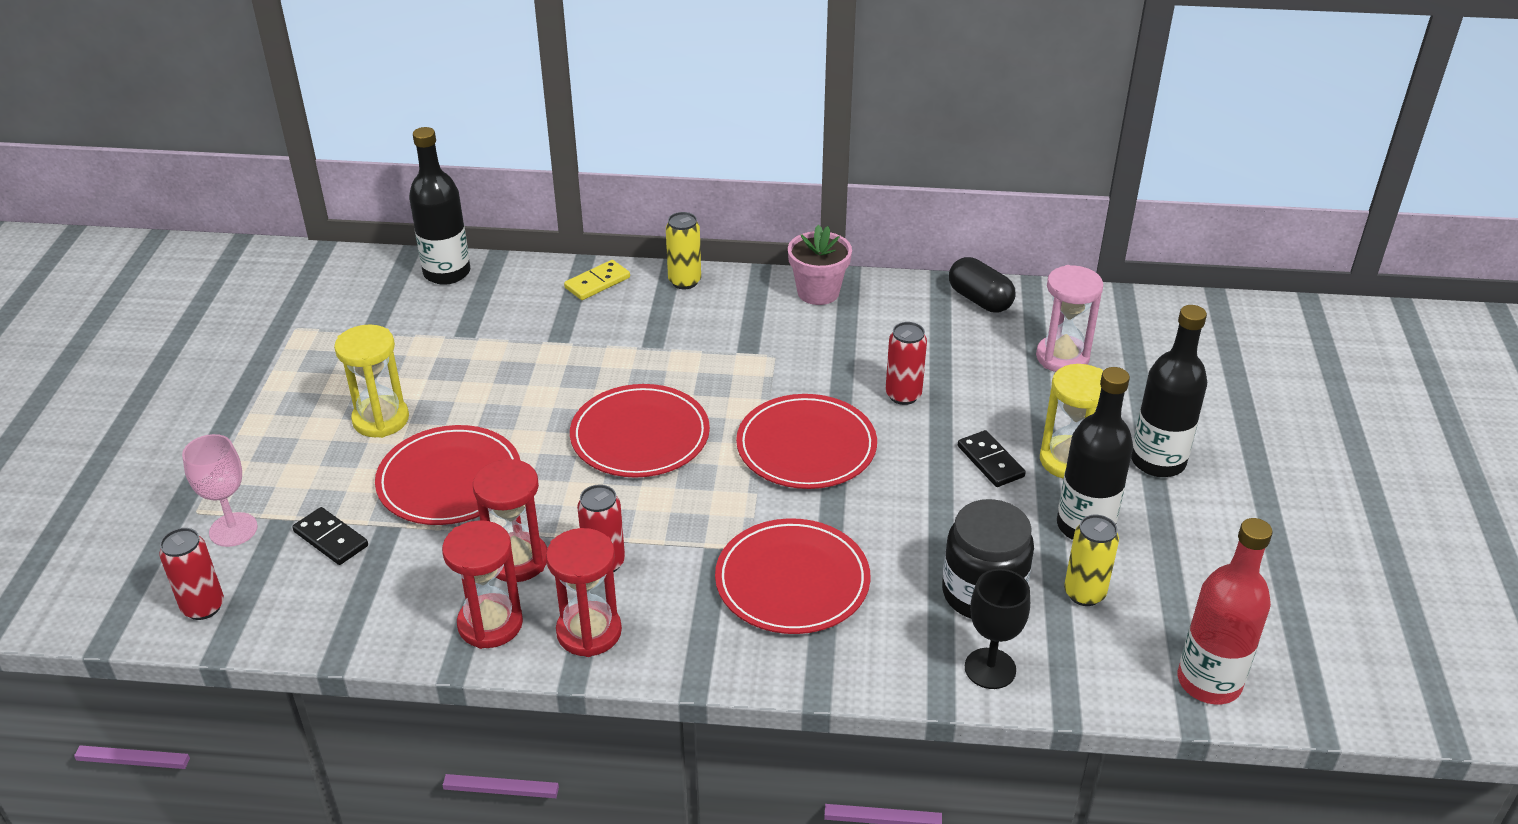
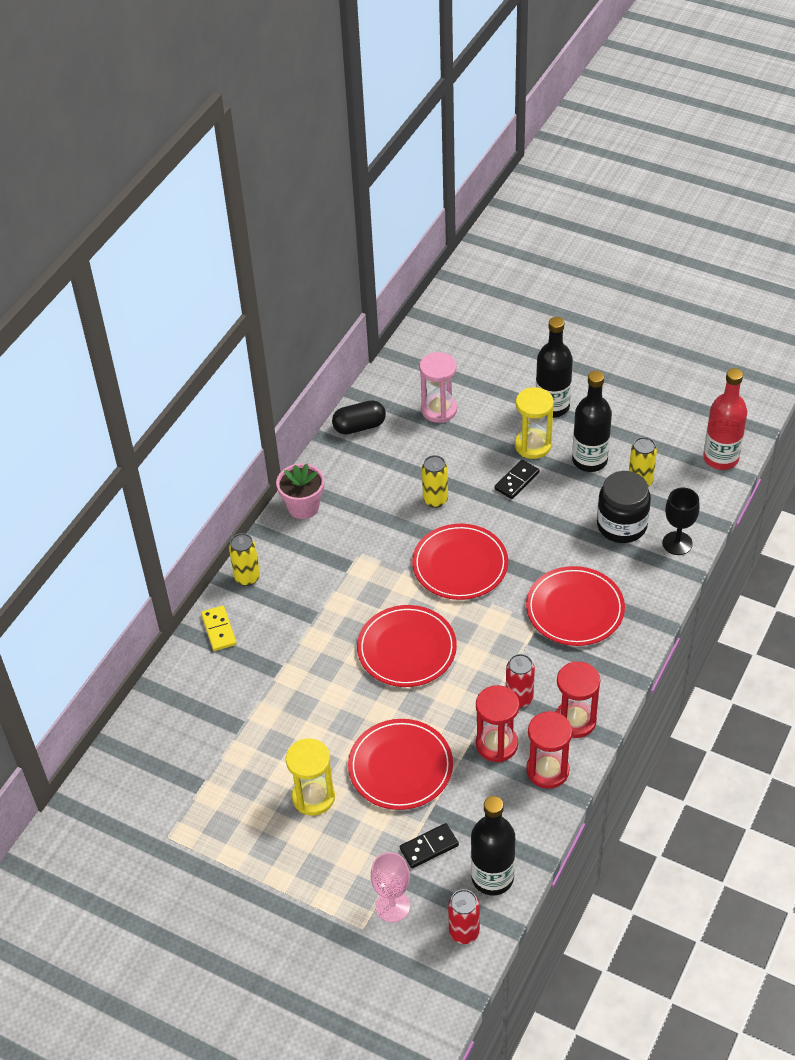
camera: 65 degrees left, 10 degrees up
black bottle [409,127,470,285] -> black bottle moved to [471,796,515,896]
red can [886,322,927,405] -> yellow can [422,455,448,508]
black domino [958,430,1026,487] -> black domino turned 45 degrees counterclockwise [494,460,539,499]

